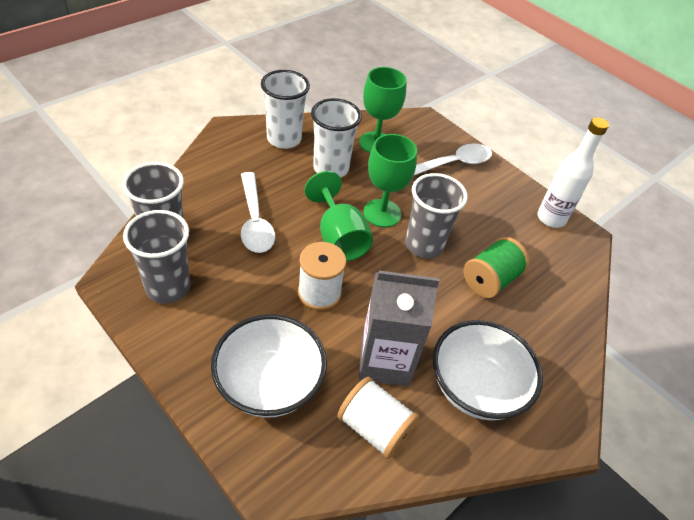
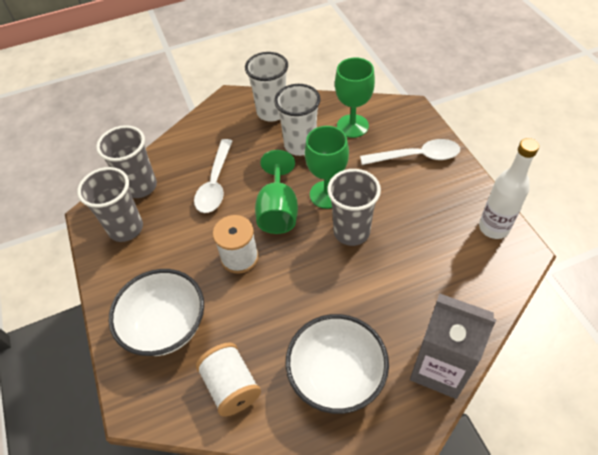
camera: 30 degrees right, 5 degrees up
grey carton [359,270,440,386] -> grey carton moved to [410,293,497,399]
green spool [463,237,530,298] -> none

